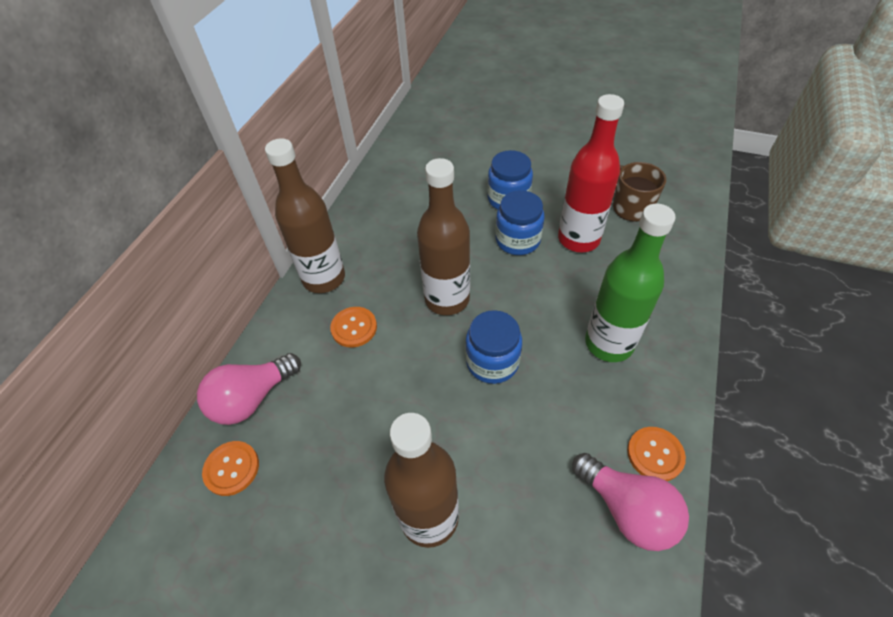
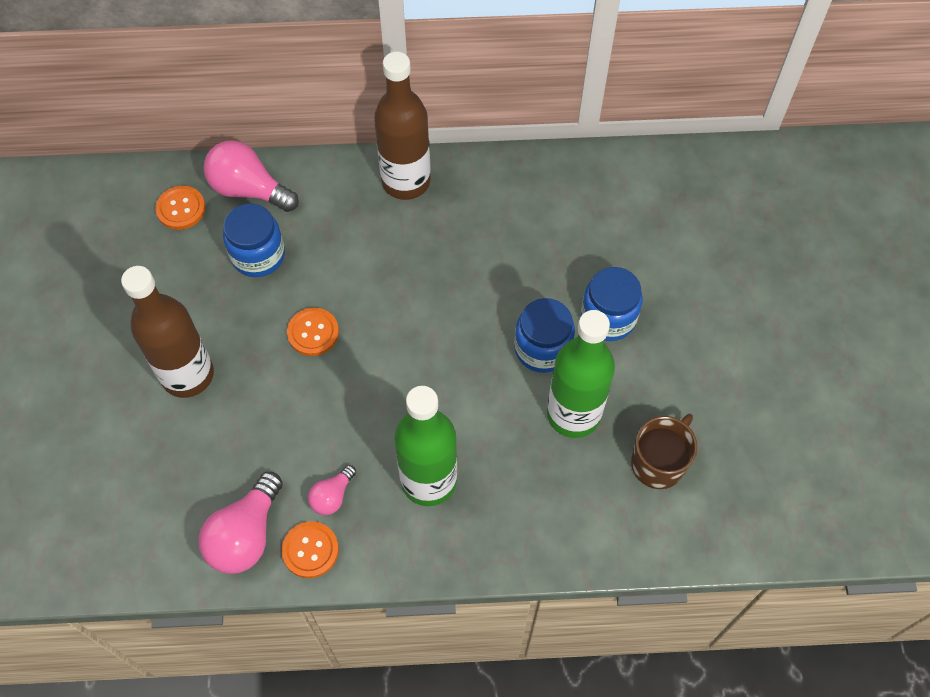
camera: 65 degrees right, 10 degrees up
orange button [330,307,377,347] -> orange button moved to [287,308,339,356]
brown bottle [417,158,470,315] -> none
blue jar [465,310,522,384] -> blue jar moved to [223,203,285,277]
red bottle [558,94,624,252] -> green bottle [547,310,615,438]
none -> pink light bulb [308,465,356,515]

